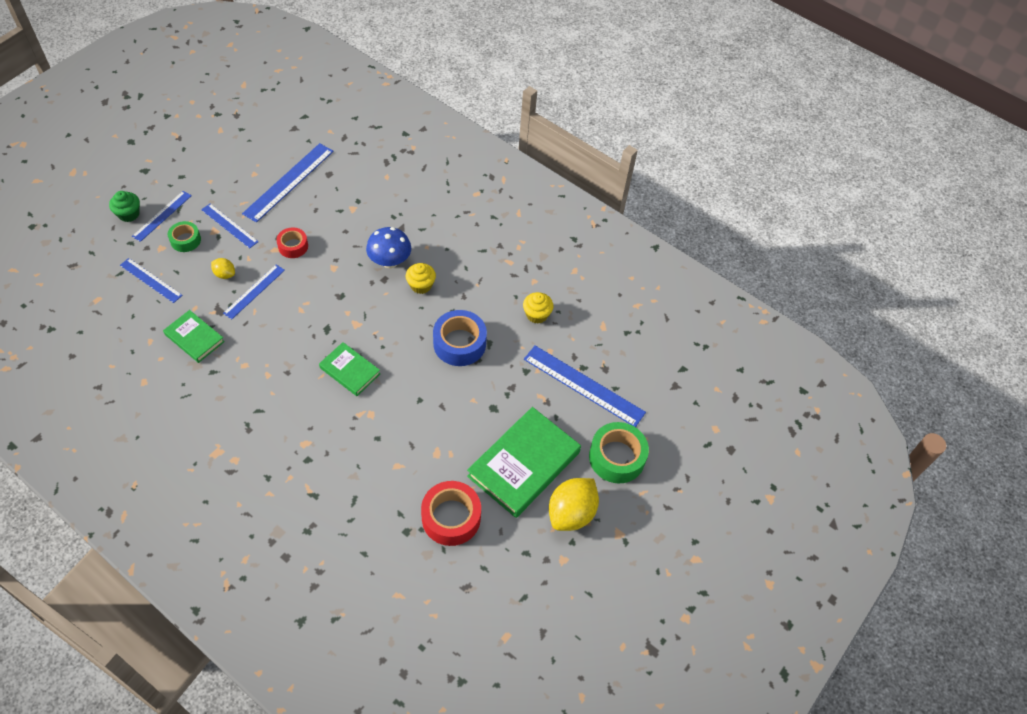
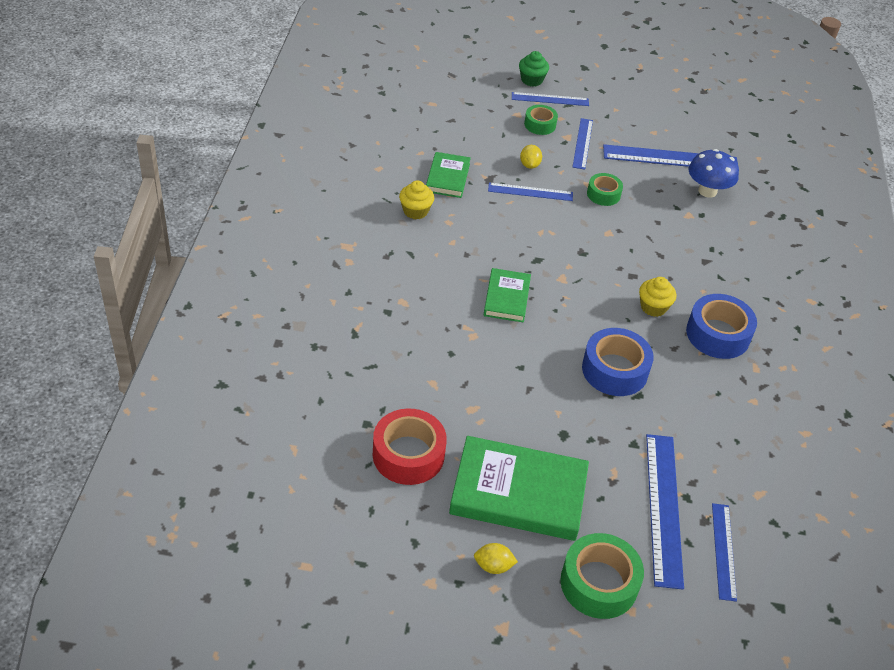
camera: 60 degrees right, 10 degrees down
blue ruler [120,258,183,303] -> blue ruler moved to [712,503,737,602]
red tape [276,227,308,258] -> green tape [587,173,623,206]
blue mushroom [366,227,411,268] -> blue mushroom moved to [689,149,739,198]
yellow cupcake [523,292,554,324] -> yellow cupcake moved to [399,180,434,220]
yellow lemon [549,478,599,531] -> yellow lemon [474,543,518,574], size x0.49
none -> blue tape [686,294,757,359]

